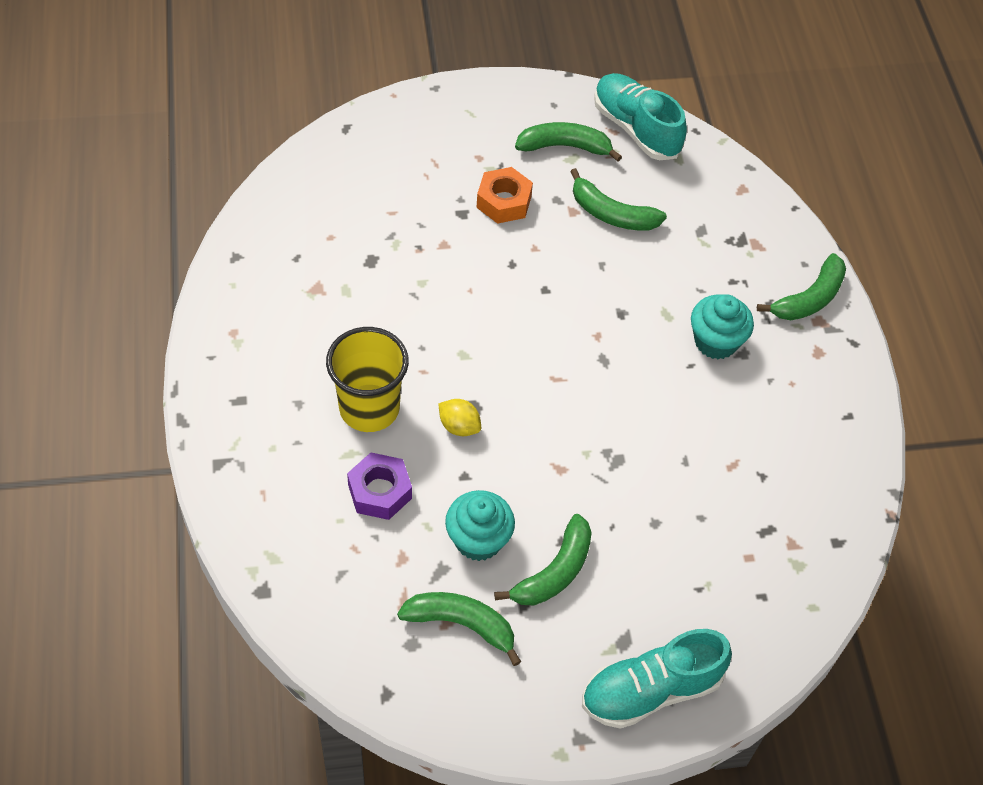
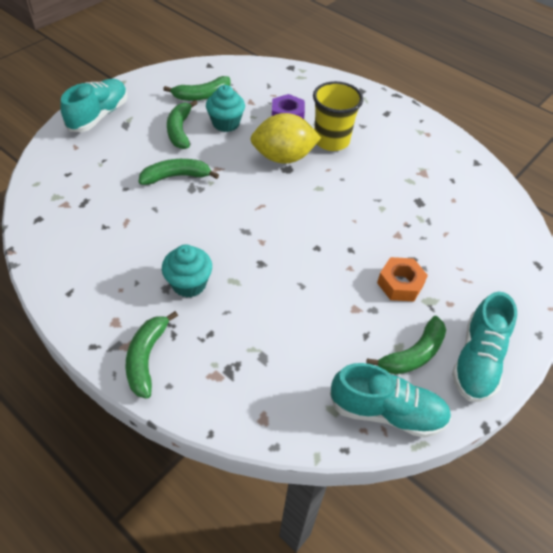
camera: 140 degrees right, 5 degrees down
yellow lemon [438,399,481,436] -> yellow lemon [250,113,321,164], size x2.16
green banana [570,168,667,231] -> green banana moved to [139,159,219,185]
none -> turquoise shoe [452,292,517,402]

